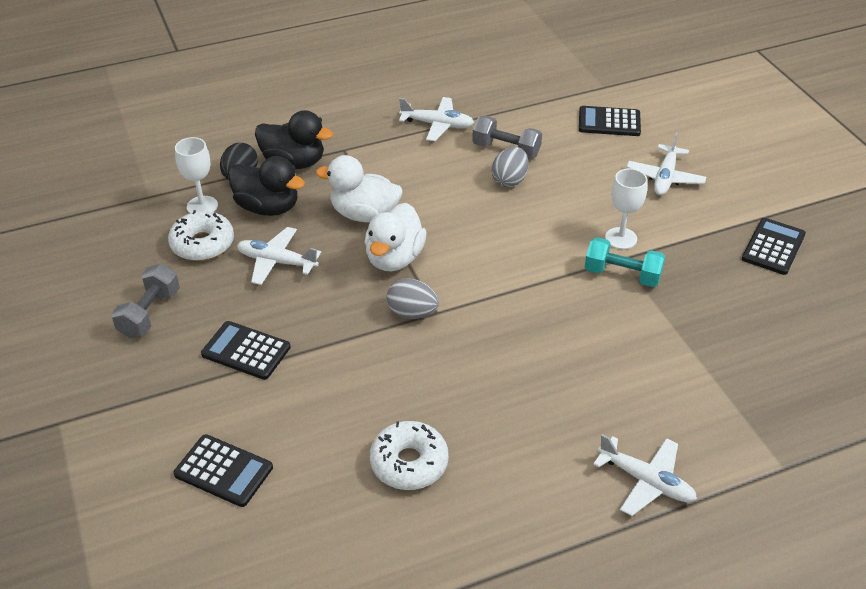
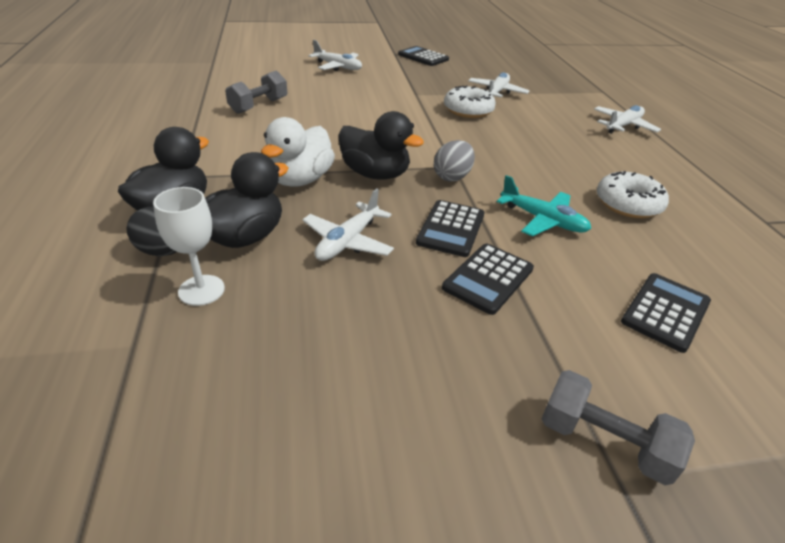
camera: 80 degrees left, 5 degrees down
grey dumbbell [111,264,180,338] -> grey dumbbell moved to [542,370,695,485]
white donut [168,210,234,261] -> white donut moved to [444,85,496,118]
white duck [364,203,427,271] -> black duck [338,111,424,180]
white plane [399,97,474,141] -> white plane moved to [468,72,530,98]
grey egg [492,147,529,187] -> none
black calculator [579,106,641,136] -> black calculator moved to [416,200,484,257]
turquoise dumbbell [585,237,665,287] -> none
white goblet [605,168,647,249] -> none
none -> turquoise plane [497,175,591,236]

